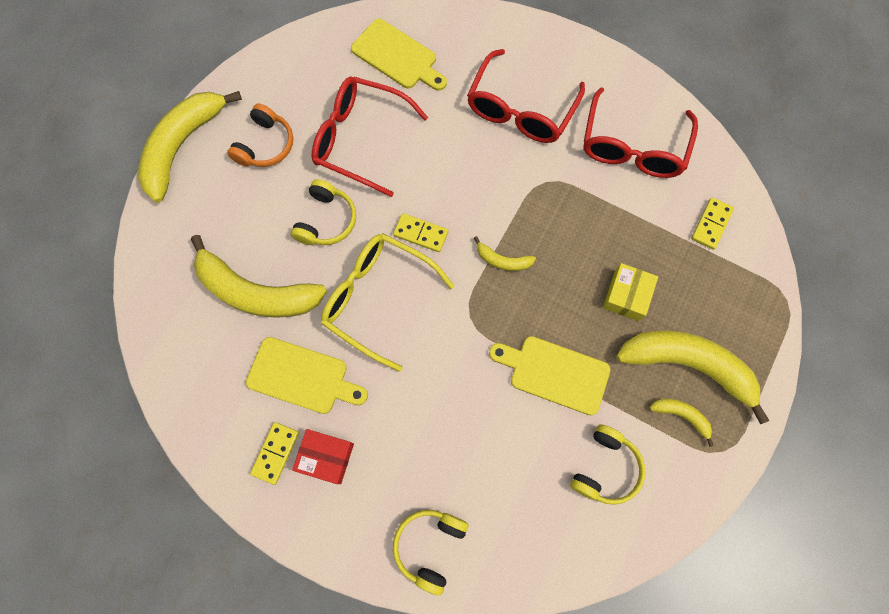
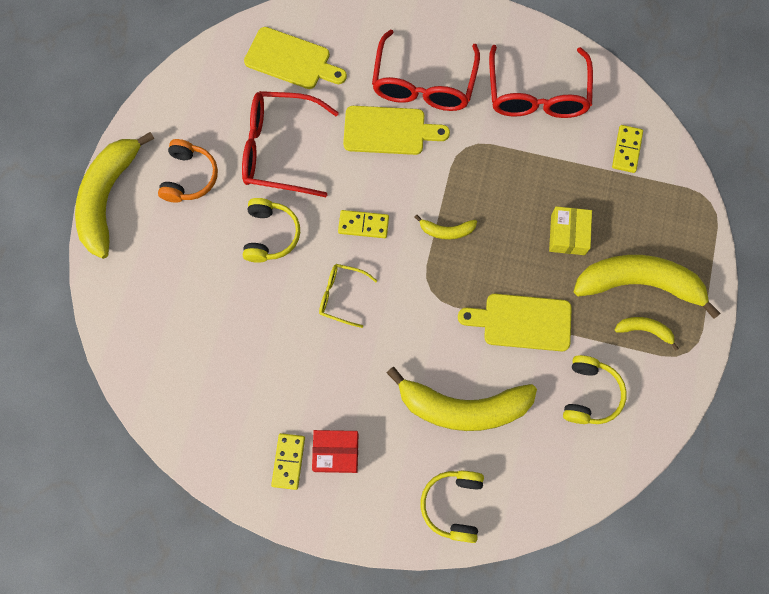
camera: 15 degrees left, 0 degrees up
yellow banana [191,235,327,318] -> yellow banana moved to [387,367,537,431]
yellow cutting board [246,337,368,414] -> yellow cutting board moved to [343,106,450,155]
yellow glasses [321,233,455,372] -> yellow glasses [319,264,377,328], size x0.52

